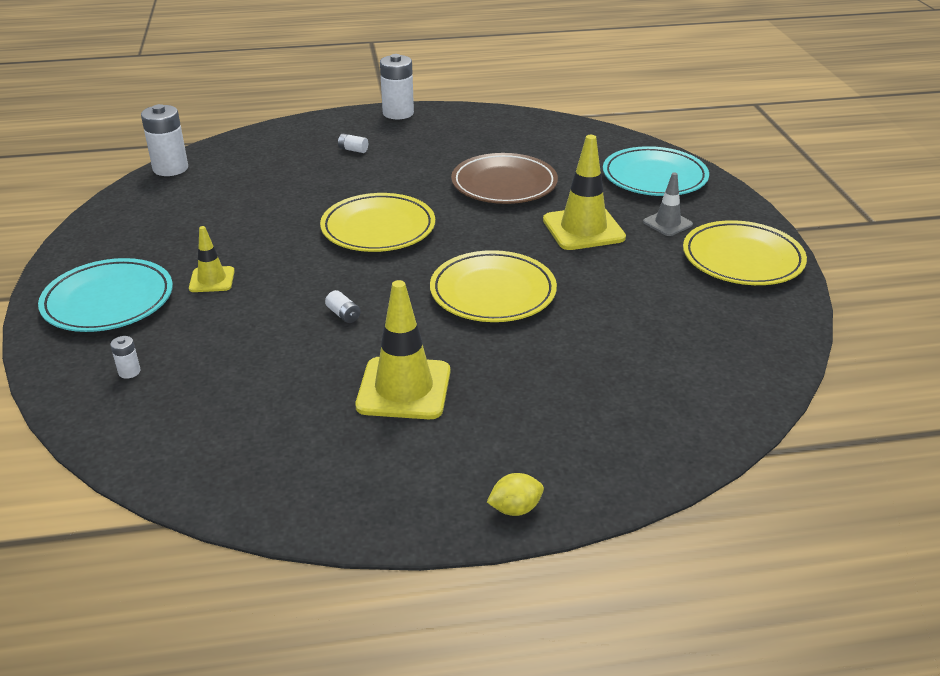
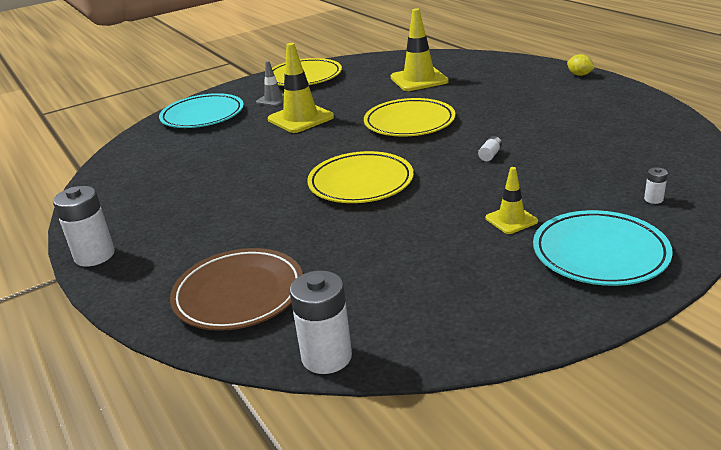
camera: 110 degrees left, 5 degrees down
white battery [338,134,368,153] -> none
yellow traffic cone [356,280,450,419] -> yellow traffic cone moved to [390,8,449,91]
brown plate [451,153,558,204] -> brown plate moved to [170,248,303,331]

